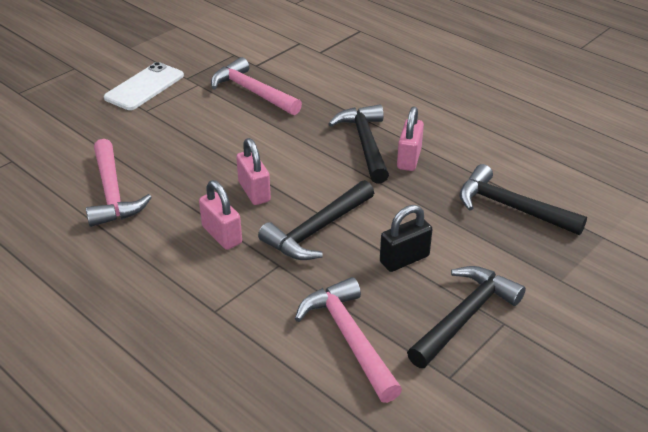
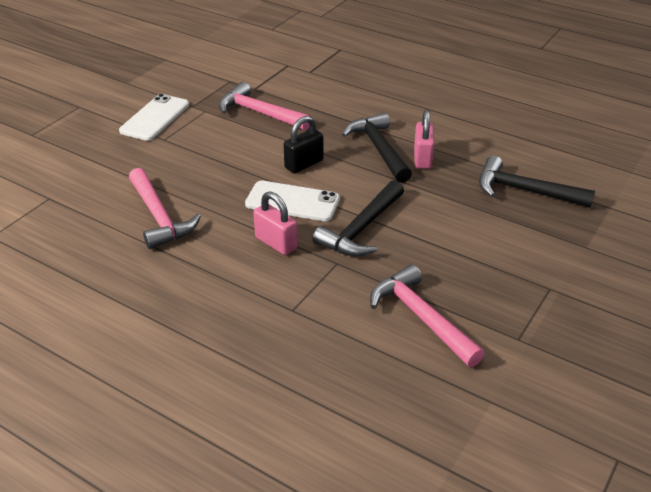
camera: 10 degrees left, 0 degrees up
pink padlock [236,138,271,205] -> white phone [245,181,340,221]
black padlock [380,205,433,272] -> black padlock moved to [284,116,323,173]
black hammer [407,266,526,368] -> none

